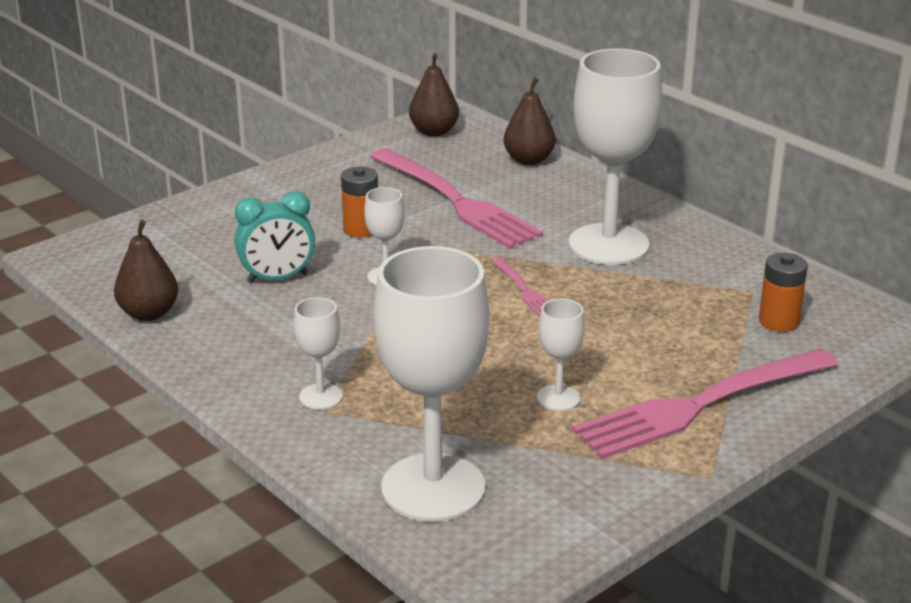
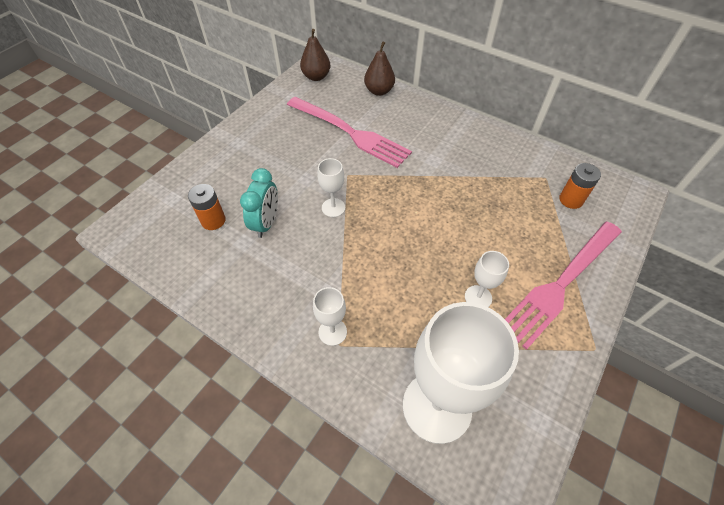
camera: 15 degrees left, 25 degrees up
brown pear [114,220,178,321] -> none
turquoise clock [235,191,315,283] -> turquoise clock turned 45 degrees counterclockwise [240,168,278,238]
orange battery [341,166,378,237] -> orange battery moved to [188,184,226,230]
pink fork [492,258,547,318] -> none
white goblet [569,49,662,265] -> none

